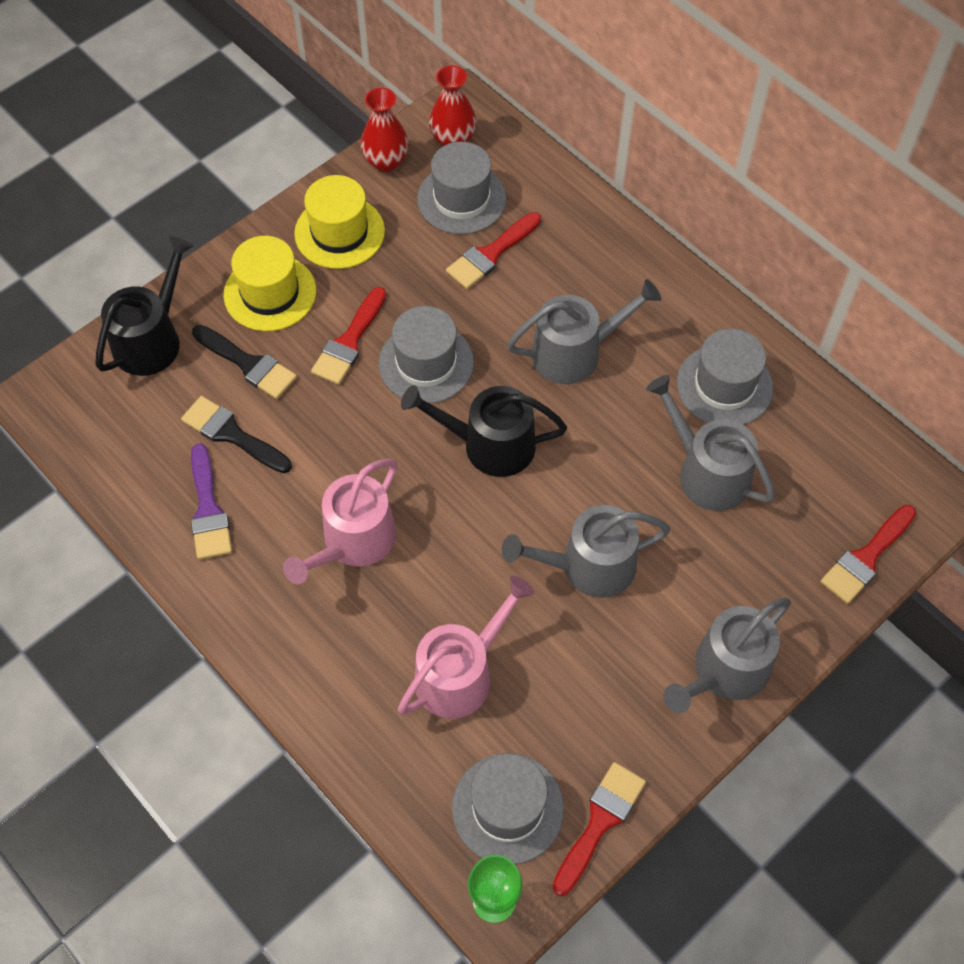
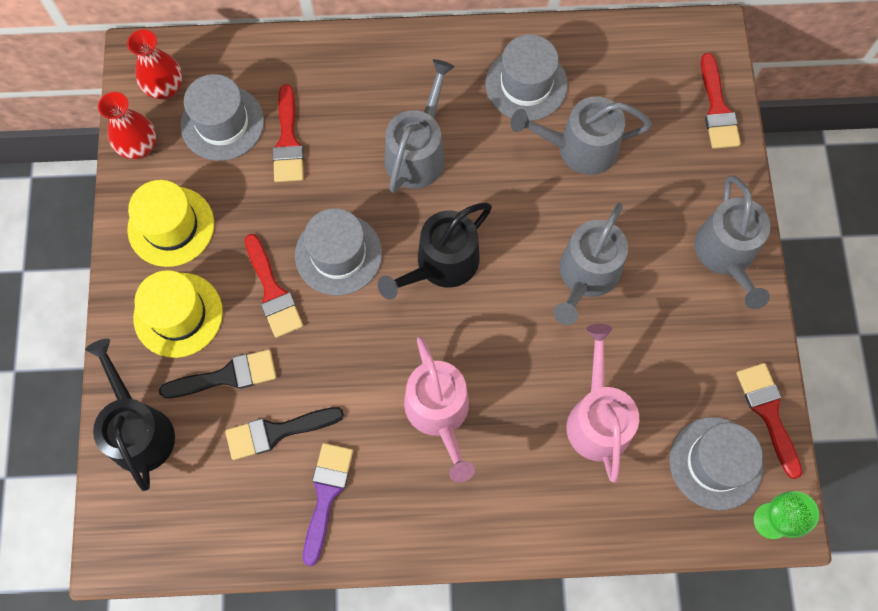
camera: 50 degrees left, 10 degrees up
purple brush [191,443,232,560] -> purple brush turned 105 degrees counterclockwise [303,443,353,566]

